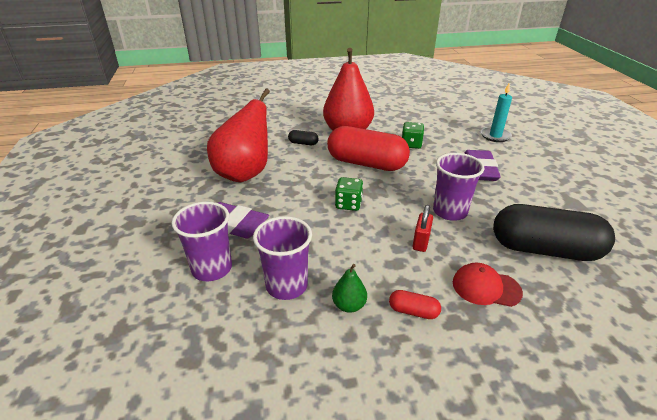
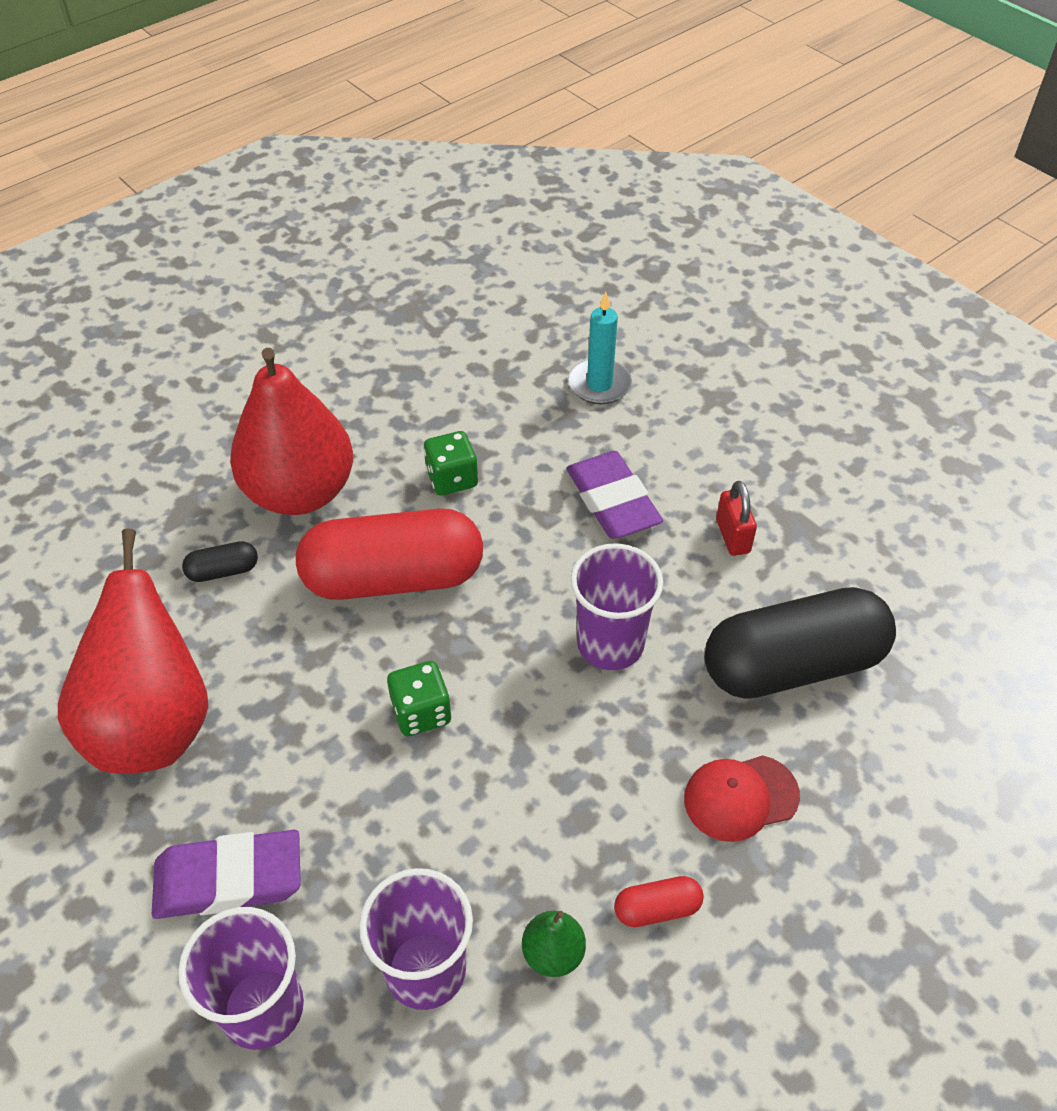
camera: 30 degrees left, 15 degrees up
red padlock [413,205,433,252] -> red padlock moved to [716,481,757,556]

